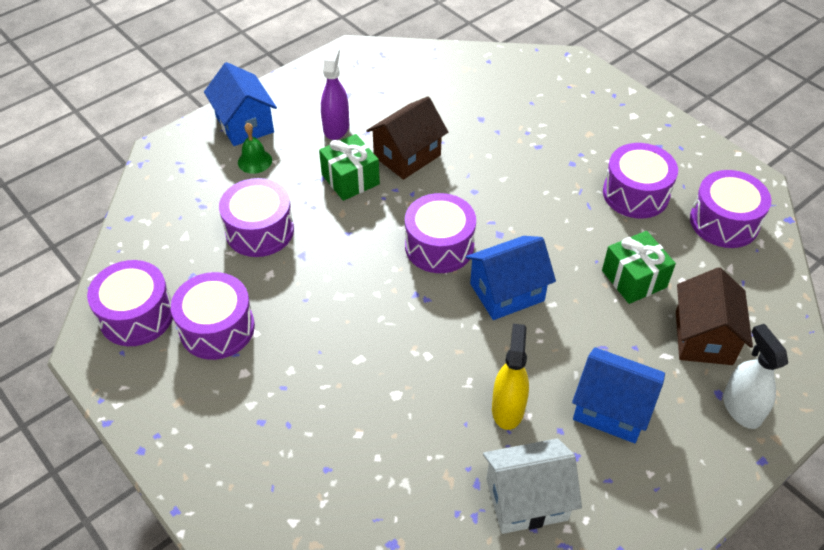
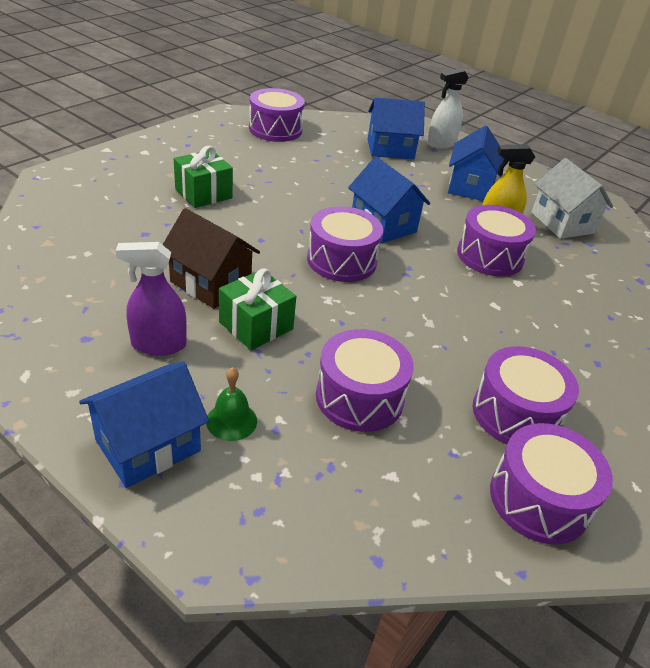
camera: 105 degrees left, 10 degrees down
green gift [602,231,676,304] -> green gift moved to [174,146,233,208]
purple drum [603,143,678,218] -> purple drum moved to [457,205,536,276]
brown house [676,267,753,365] -> blue house [368,97,425,159]

